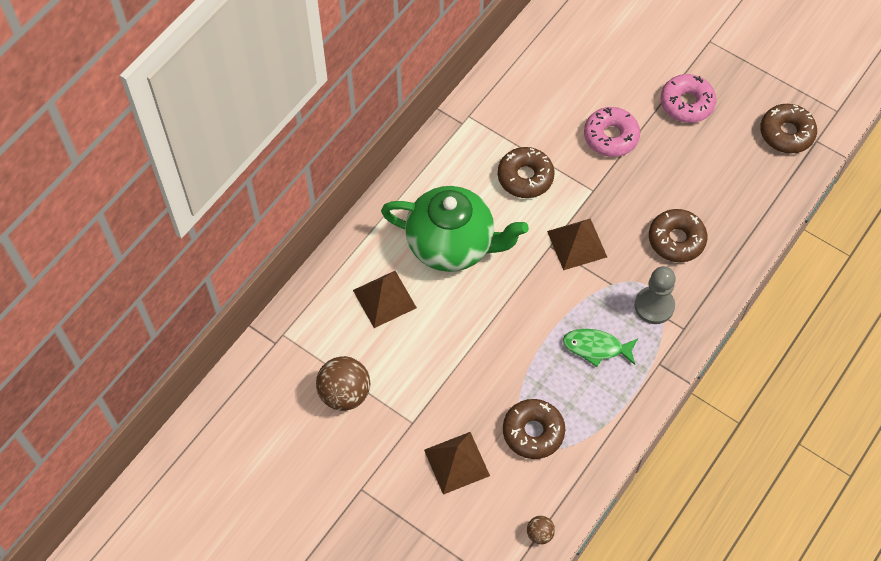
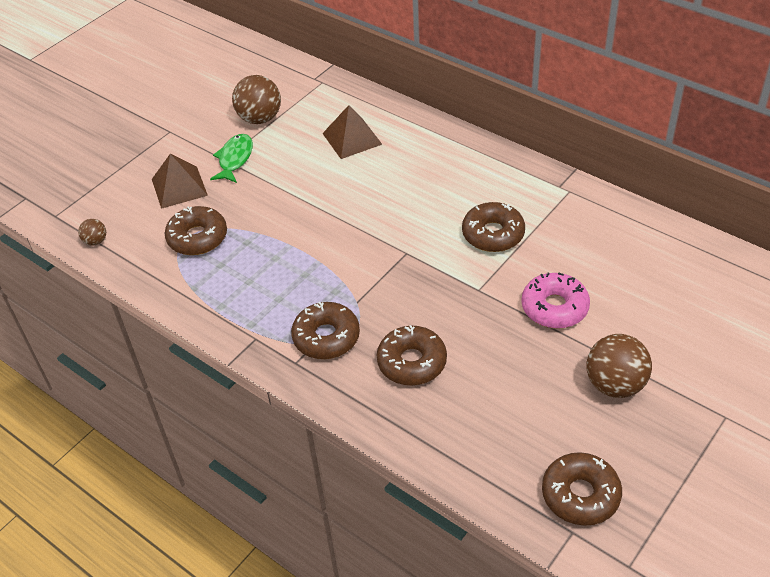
camera: 95 degrees right, 15 degrees down
green teapot [381,186,529,272] -> none
brown pyramid [547,218,607,270] -> none
green fish [563,329,638,367] -> green fish moved to [210,134,253,183]
grey pawn [635,266,676,324] -> brown donut [291,302,360,359]
pink donut [660,74,716,123] -> brown ball [587,334,652,398]

